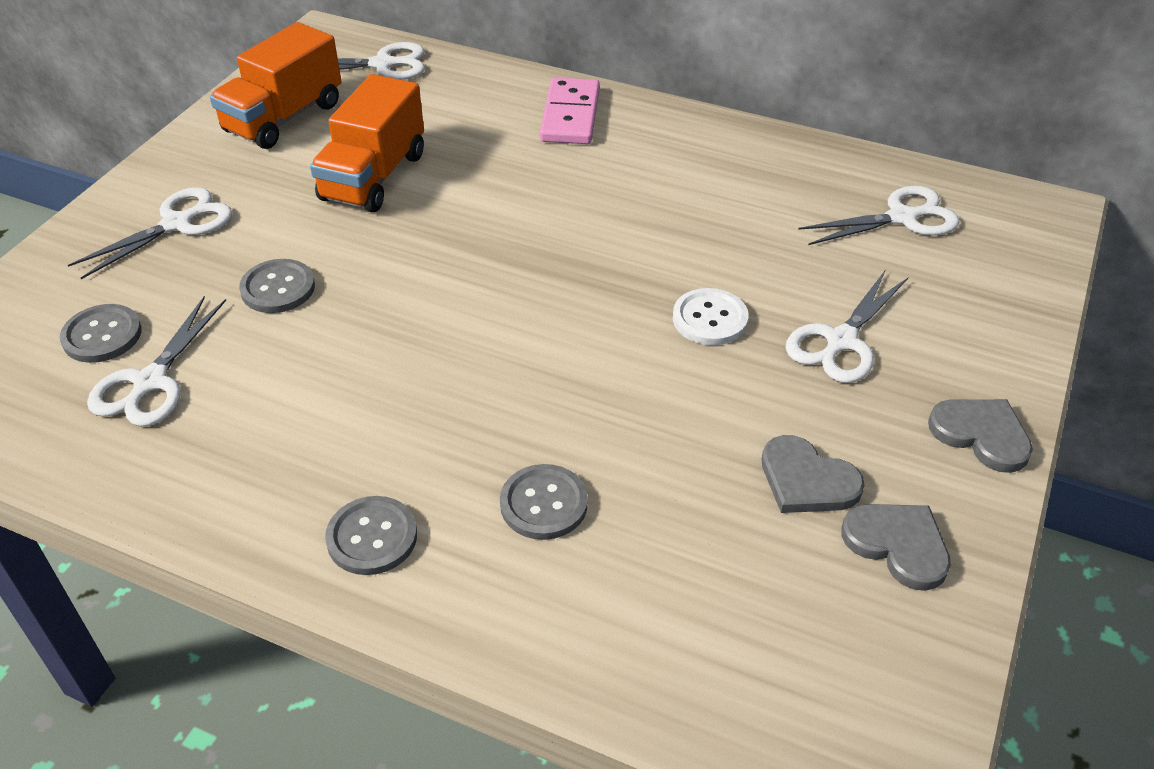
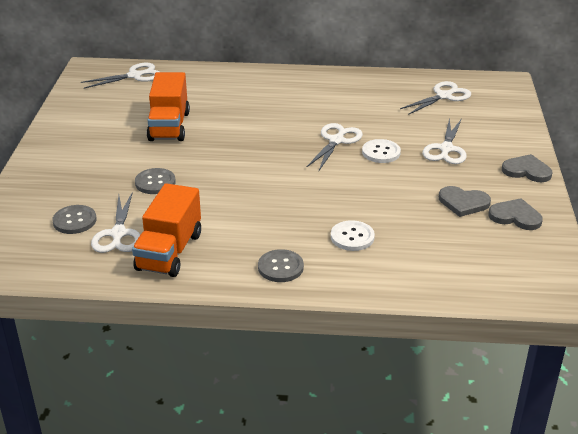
camera: 20 degrees left, 10 degrees down
white scissors [68,187,232,279] -> white scissors moved to [307,123,363,171]
orange truck [210,22,342,149] -> orange truck moved to [132,183,201,277]
grey button [500,464,588,540] -> white button [331,220,375,251]
pink domino [540,78,600,144] -> none

